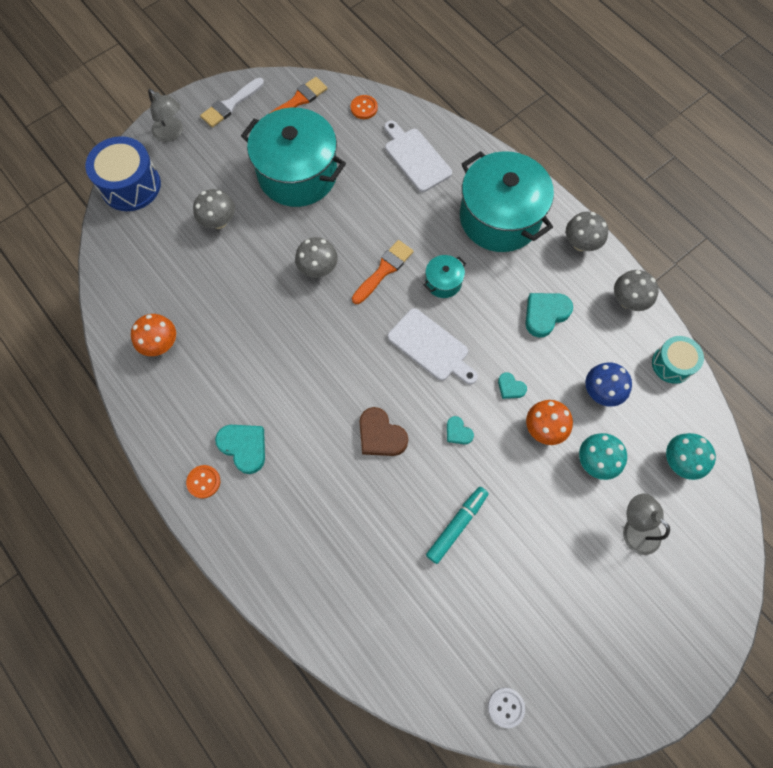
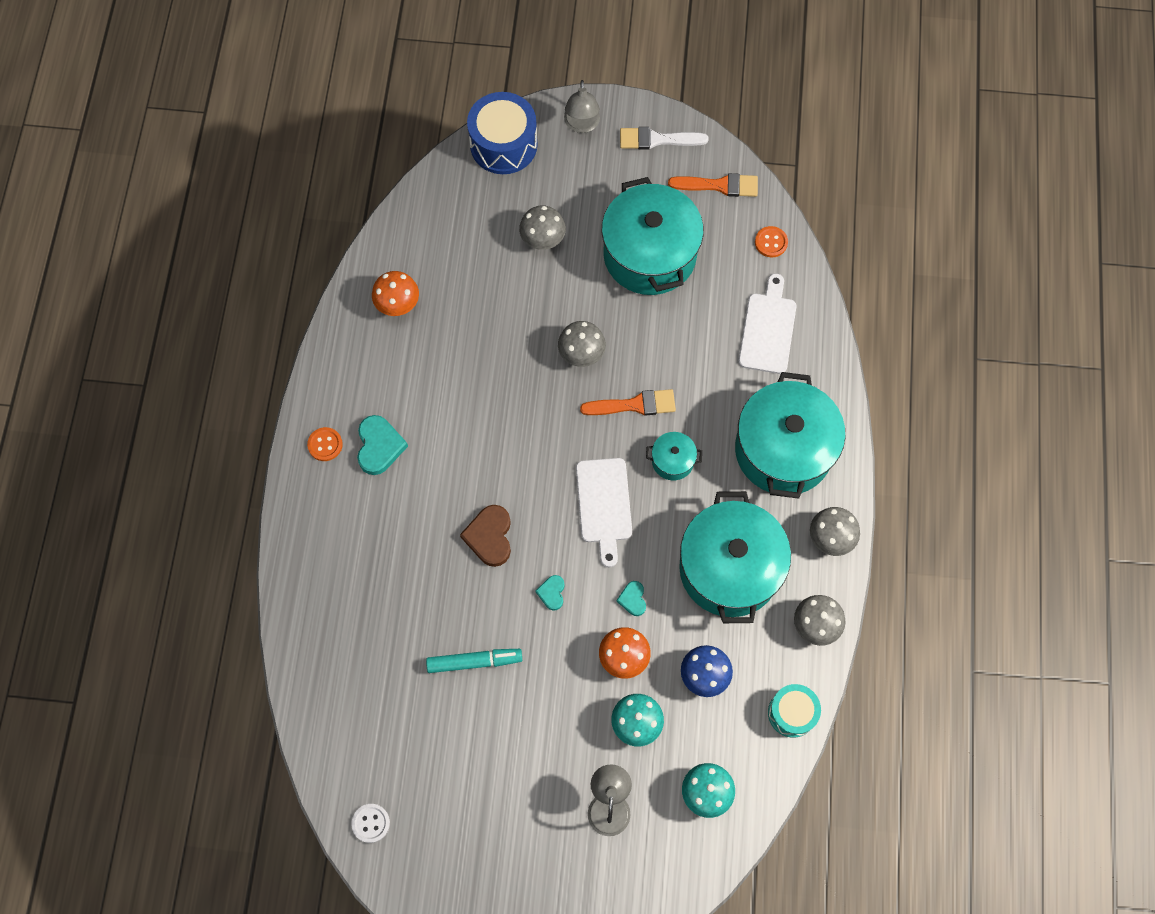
camera: 45 degrees right, 0 degrees up
turquoise heart [525,293,573,338] -> turquoise pot [679,491,791,623]

